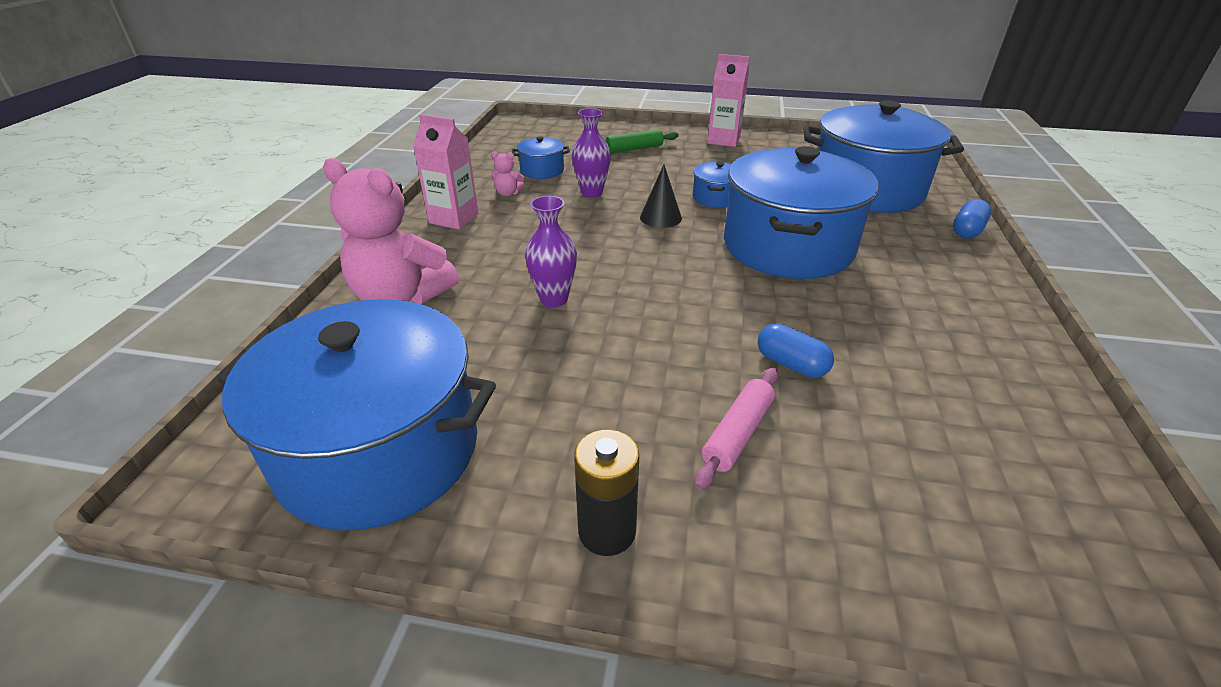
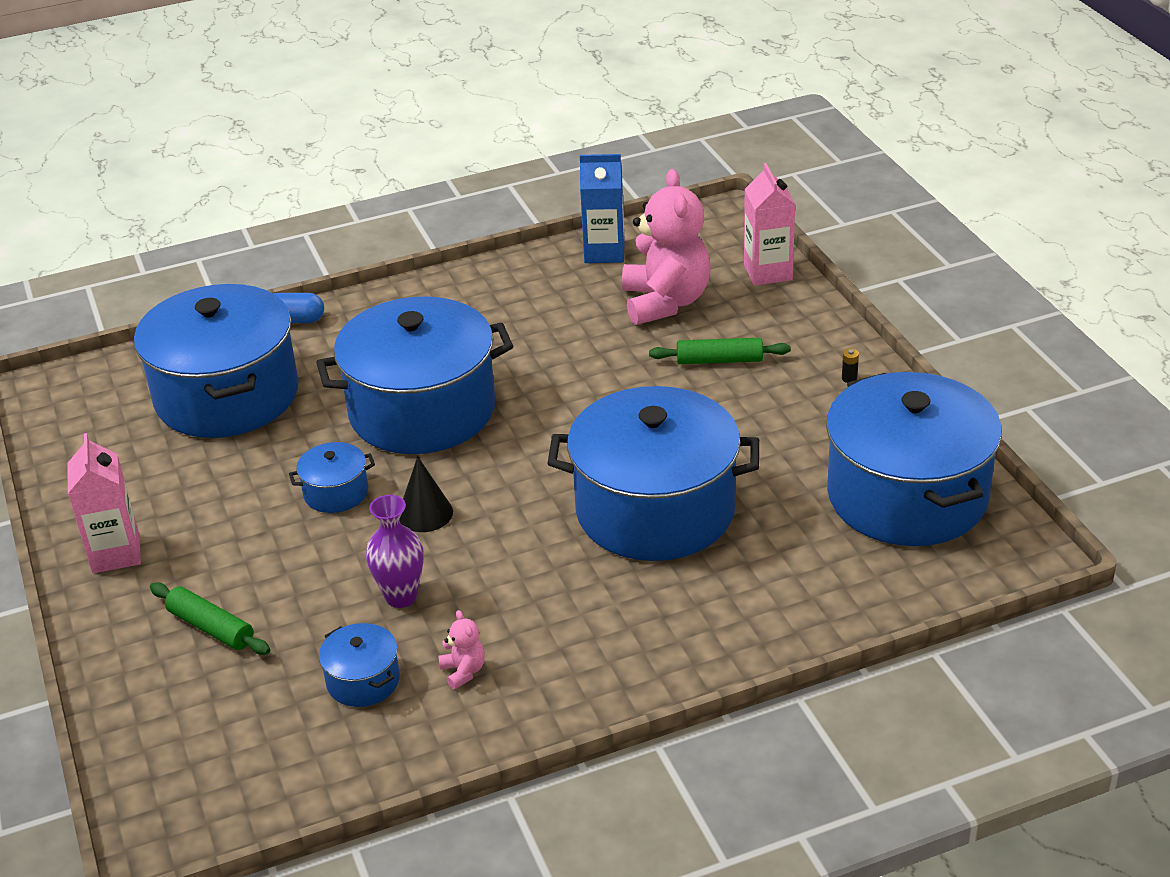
camera: 120 degrees left, 0 degrees up
pink teddy bear [323,158,459,304] -> pink teddy bear moved to [622,169,711,325]
pink carton [413,114,479,230] -> pink carton moved to [744,163,796,286]
purple vase [525,196,577,307] -> blue pot [548,386,759,561]
black battery [574,430,639,556] -> black battery [842,349,859,383], size x0.41
pink rolling pin [694,368,778,490] -> green rolling pin [649,338,791,364]
blue capsule [758,323,834,378] -> none
none -> blue carton [580,154,625,263]

